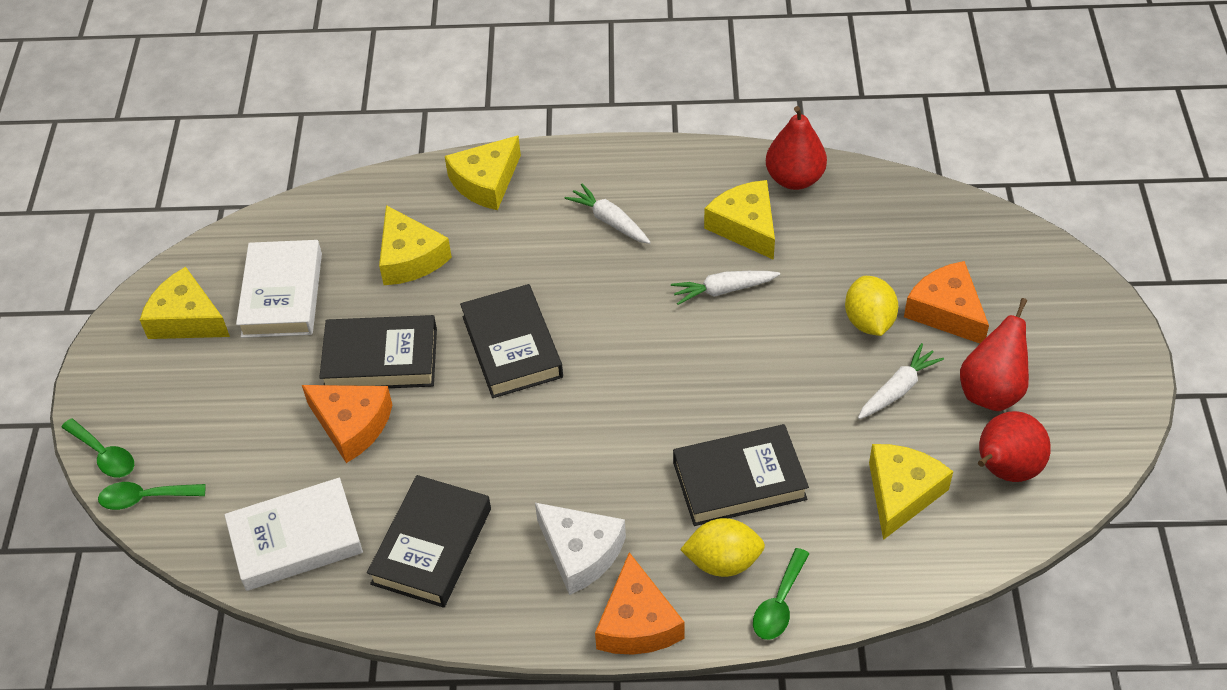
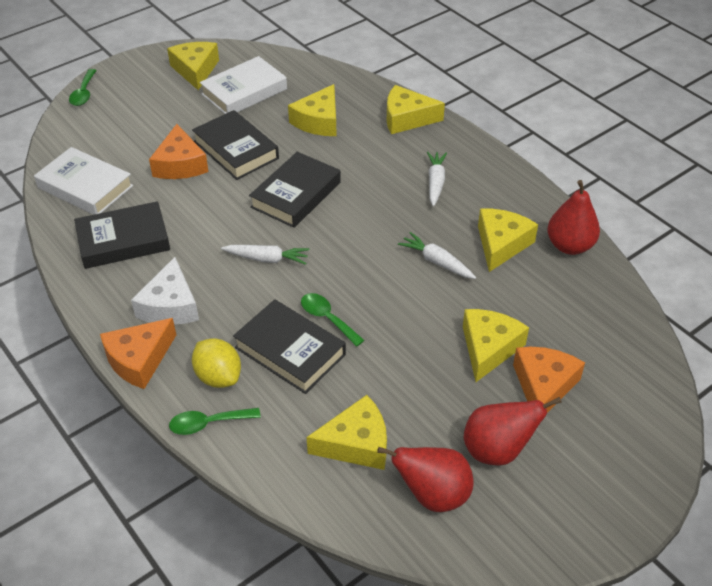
camera: 50 degrees right, 5 degrees down
green spoon [98,482,206,510] -> green spoon moved to [301,293,365,347]
yellow lemon [845,276,898,336] -> yellow cheese [463,309,529,382]
white carrot [858,343,944,419] -> white carrot moved to [221,245,309,265]

